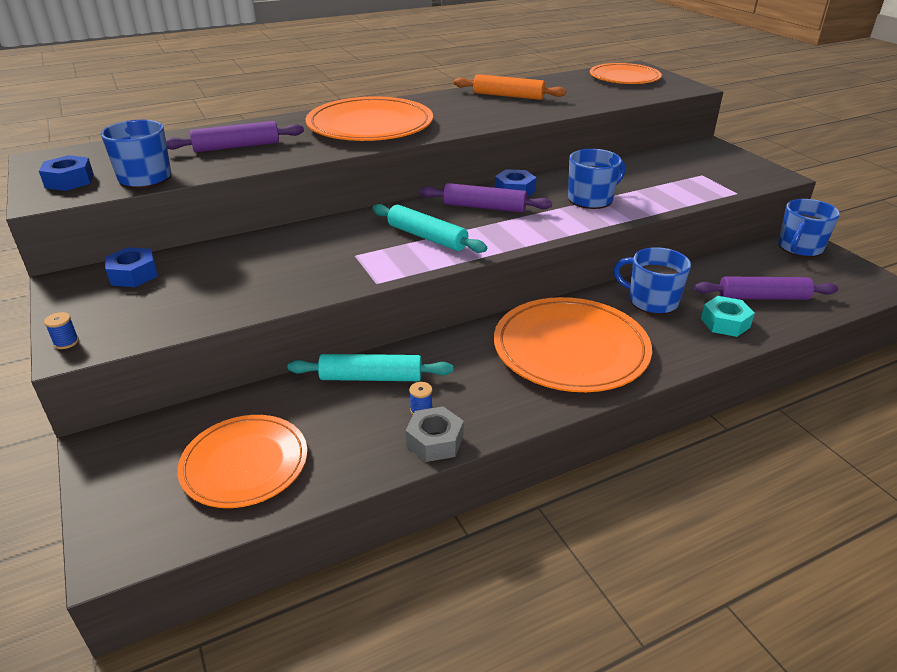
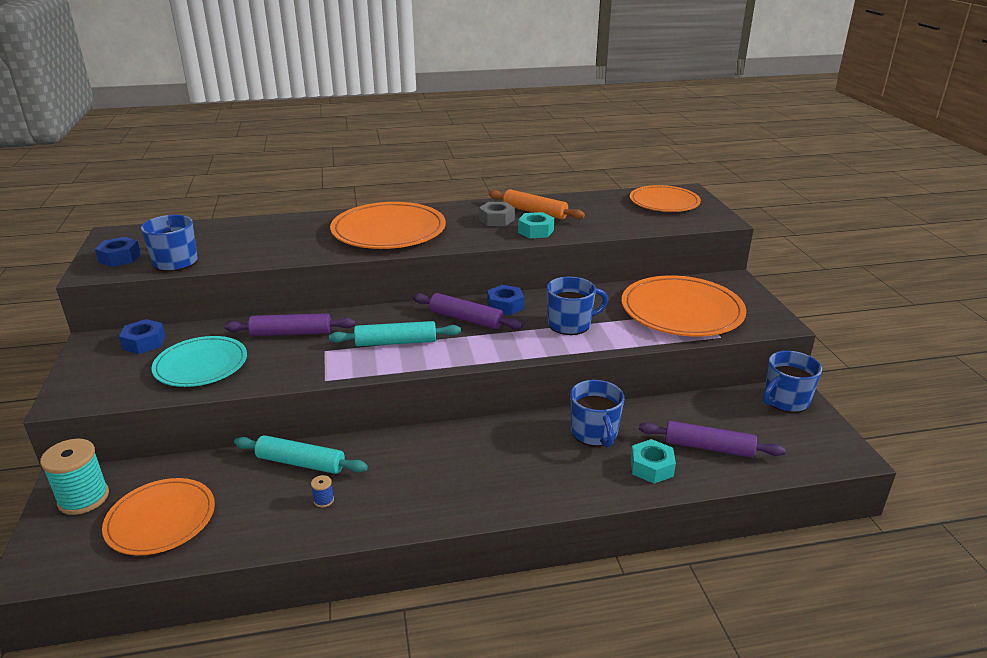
camera: 15 degrees right, 5 degrees down
blue spool [44,312,79,349] -> none
purple rolling pin [166,121,304,152] -> purple rolling pin moved to [224,313,355,336]
turquoise rolling pin [372,204,487,253] -> turquoise rolling pin turned 60 degrees counterclockwise [329,321,461,347]
grey nut [405,406,464,462] -> grey nut moved to [479,202,515,226]
orange plate [494,297,652,392] -> orange plate moved to [621,275,746,336]
blue mug [613,247,691,315] -> blue mug turned 150 degrees counterclockwise [570,380,624,448]
none -> turquoise spool [40,439,109,515]
none -> turquoise plate [151,336,247,387]
none -> turquoise nut [518,212,554,238]

